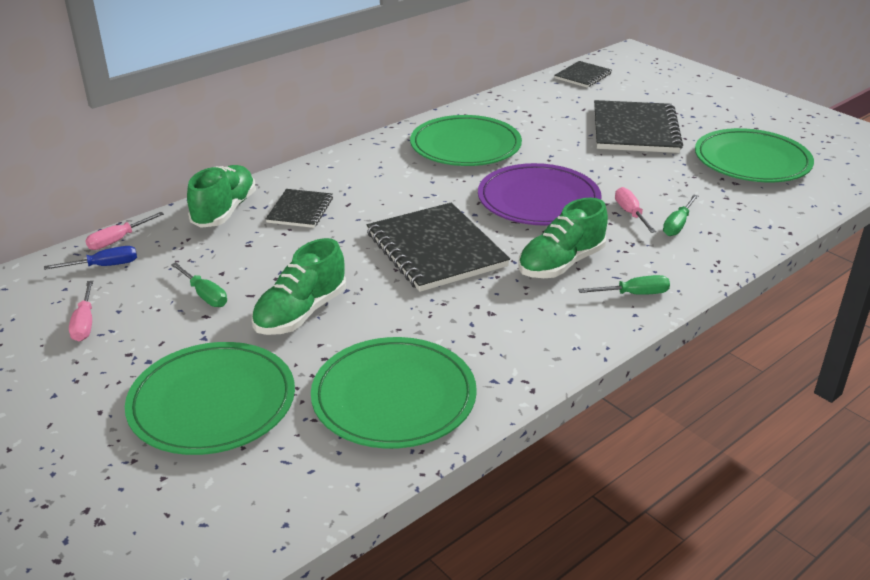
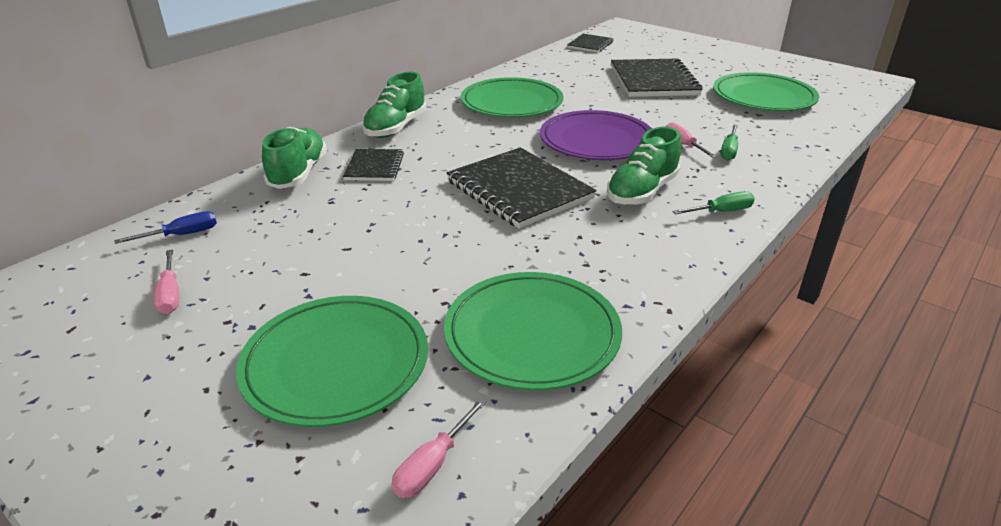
camera: 10 degrees left, 0 degrees up
pink screwdriver [85,212,164,250] -> pink screwdriver moved to [391,398,487,498]
green screwdriver [171,262,227,307] -> none
green shoe [252,238,346,335] -> green shoe moved to [362,71,426,138]

